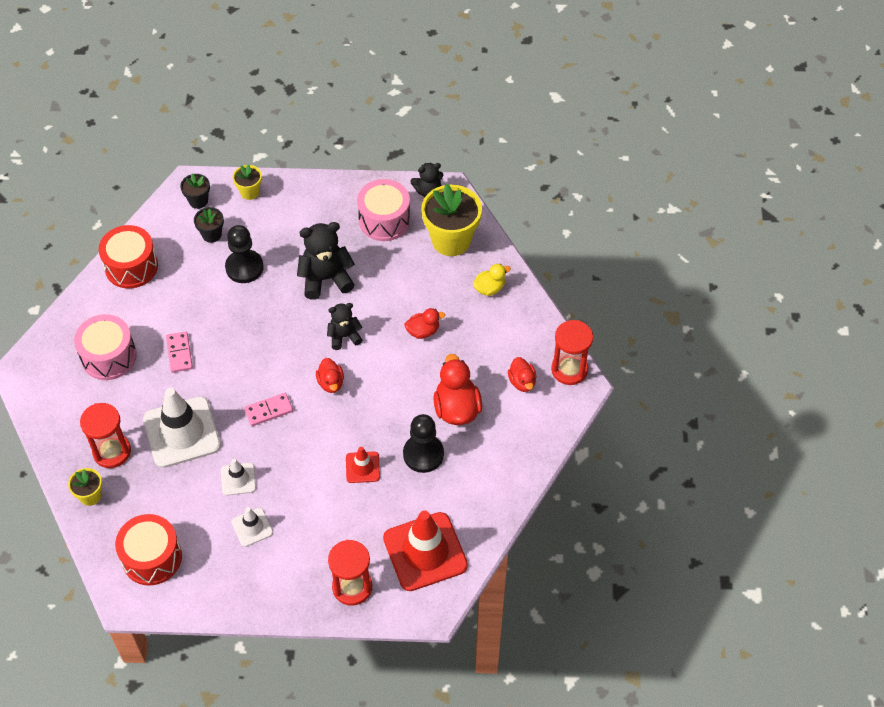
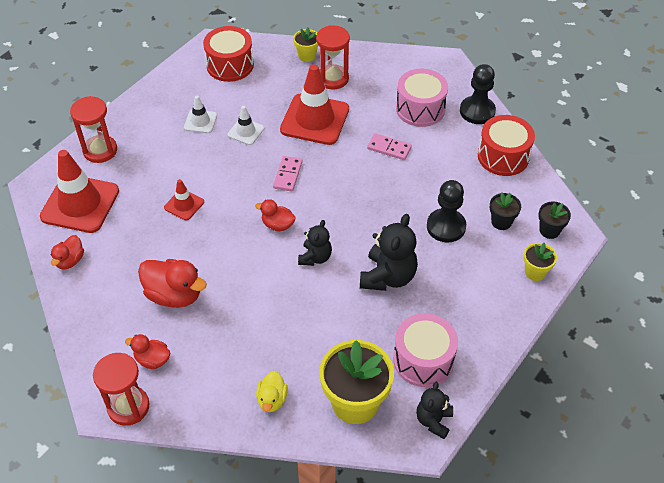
camera: 125 degrees right, 5 degrees down
white traffic cone [143,388,221,468] -> red traffic cone [280,64,349,145]
black pawn [403,414,444,473] -> black pawn moved to [460,64,496,124]
red duck [404,308,445,339] -> red duck moved to [51,235,84,270]

